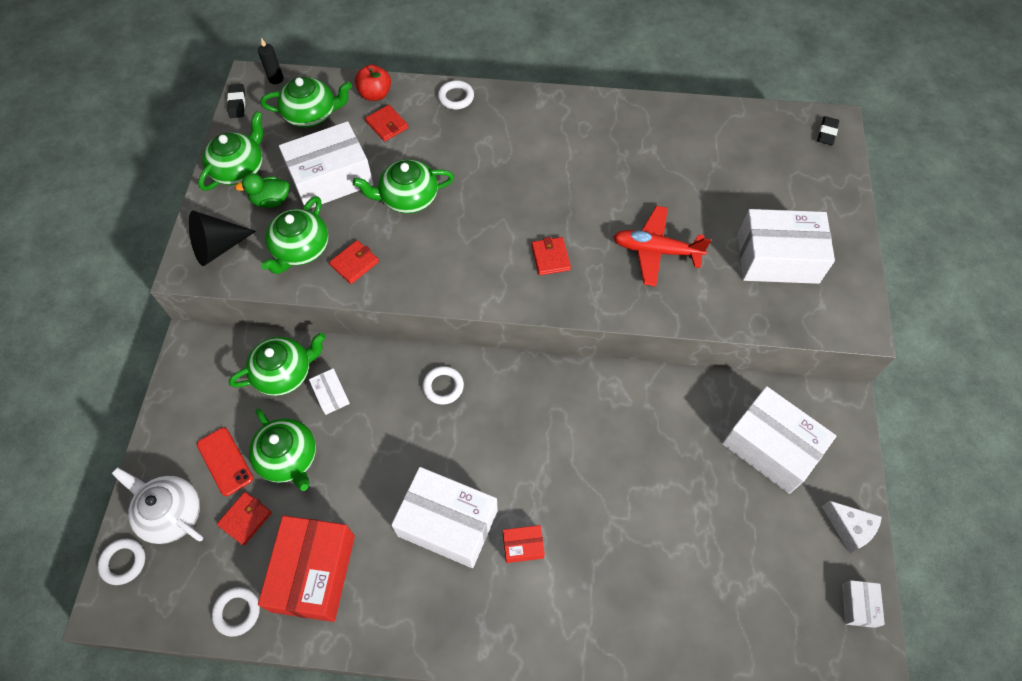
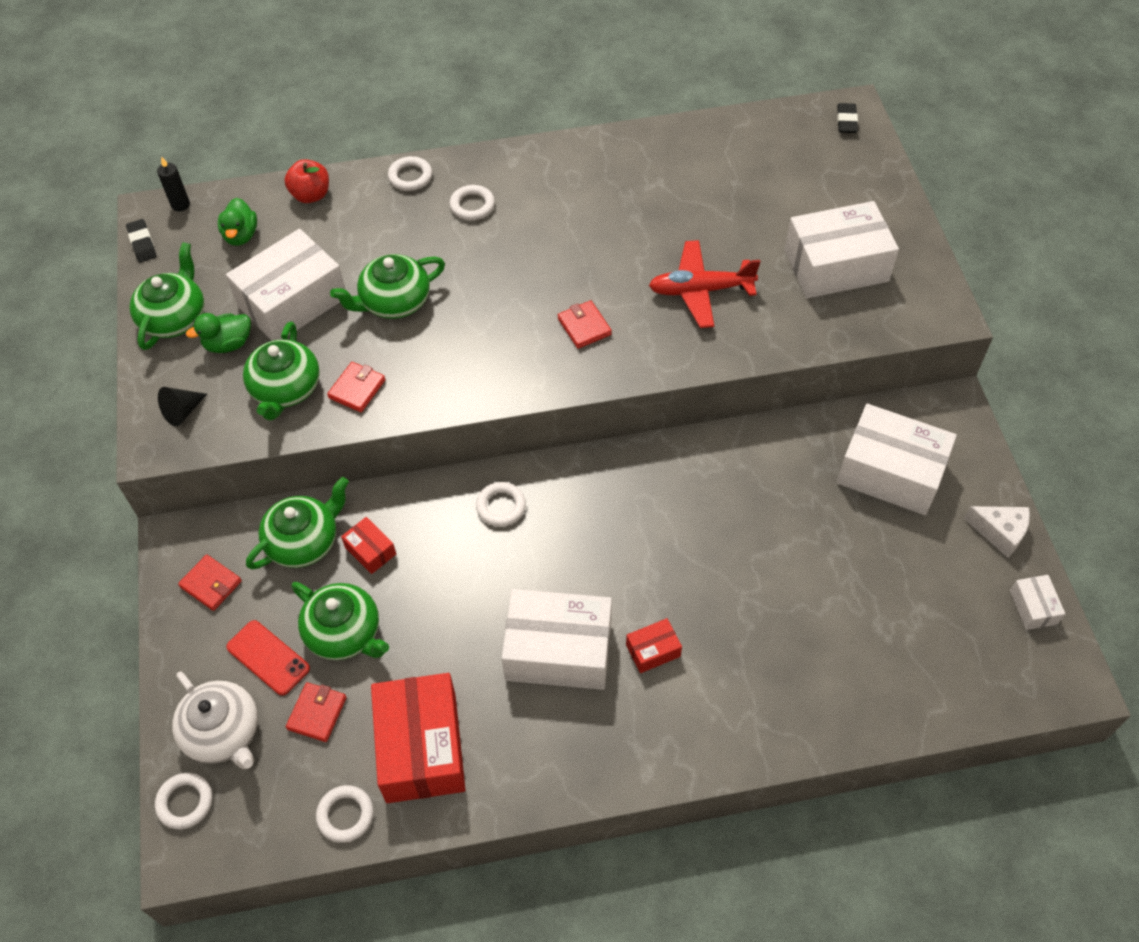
camera: 15 degrees left, 5 degrees down
white teapot [112,467,203,544] -> white teapot turned 150 degrees counterclockwise [172,672,258,769]
black cone [189,211,256,266] -> black cone [158,387,207,427], size x0.61
green teapot [261,77,352,128] -> green duck [218,198,257,246]
white box [309,368,350,415] -> red box [341,517,396,574]
red wallet [365,105,408,142] -> red wallet moved to [178,555,242,611]
none -> white ring [450,185,495,220]

